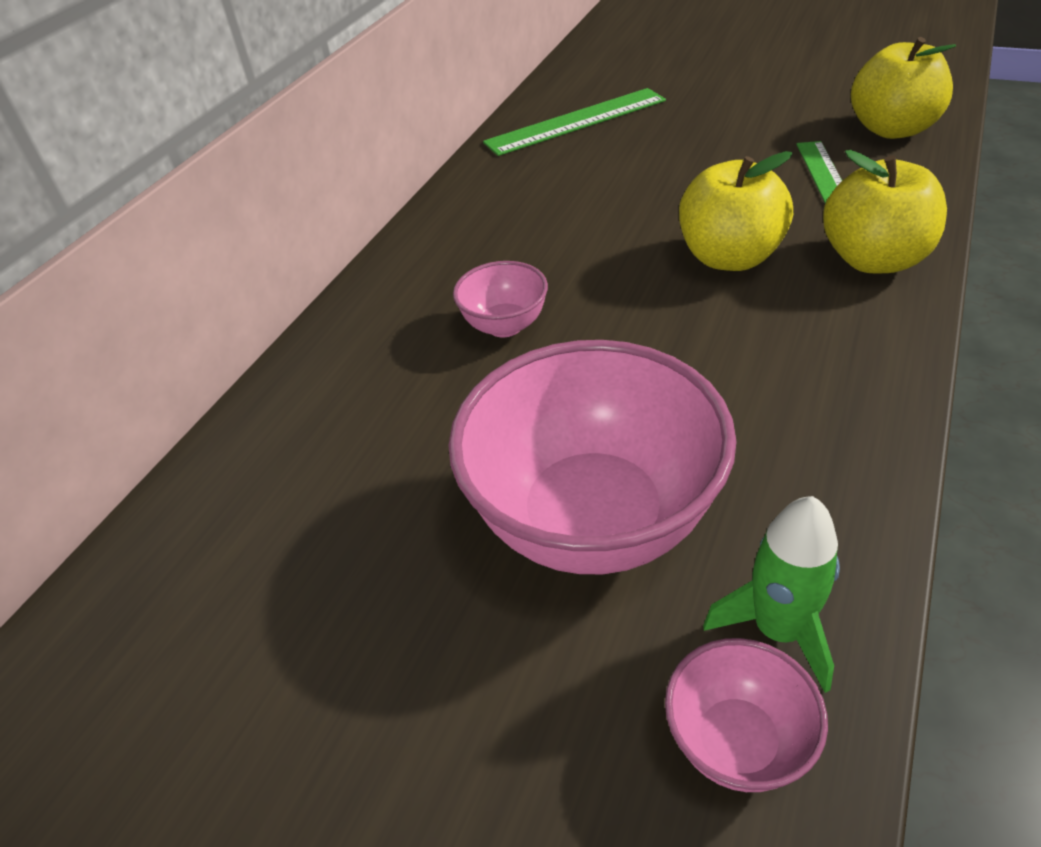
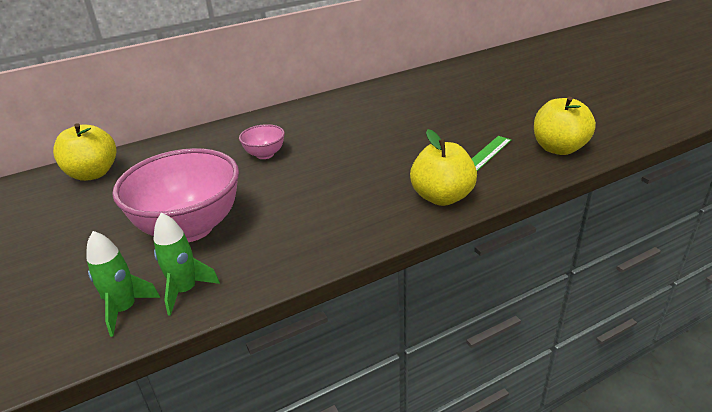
camera: 35 degrees right, 10 degrees down
green ruler [483,88,666,156] -> none
pink bowl [665,638,828,792] -> green rocket [86,231,160,337]
yellow apple [679,151,793,271] -> yellow apple moved to [53,123,117,181]

